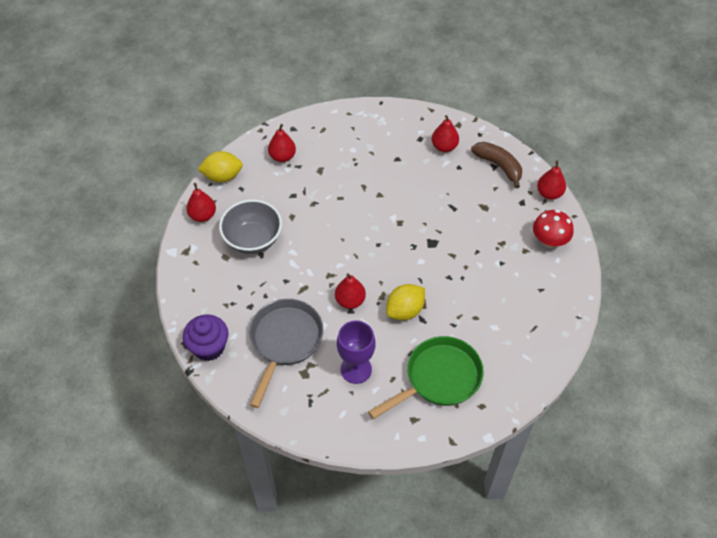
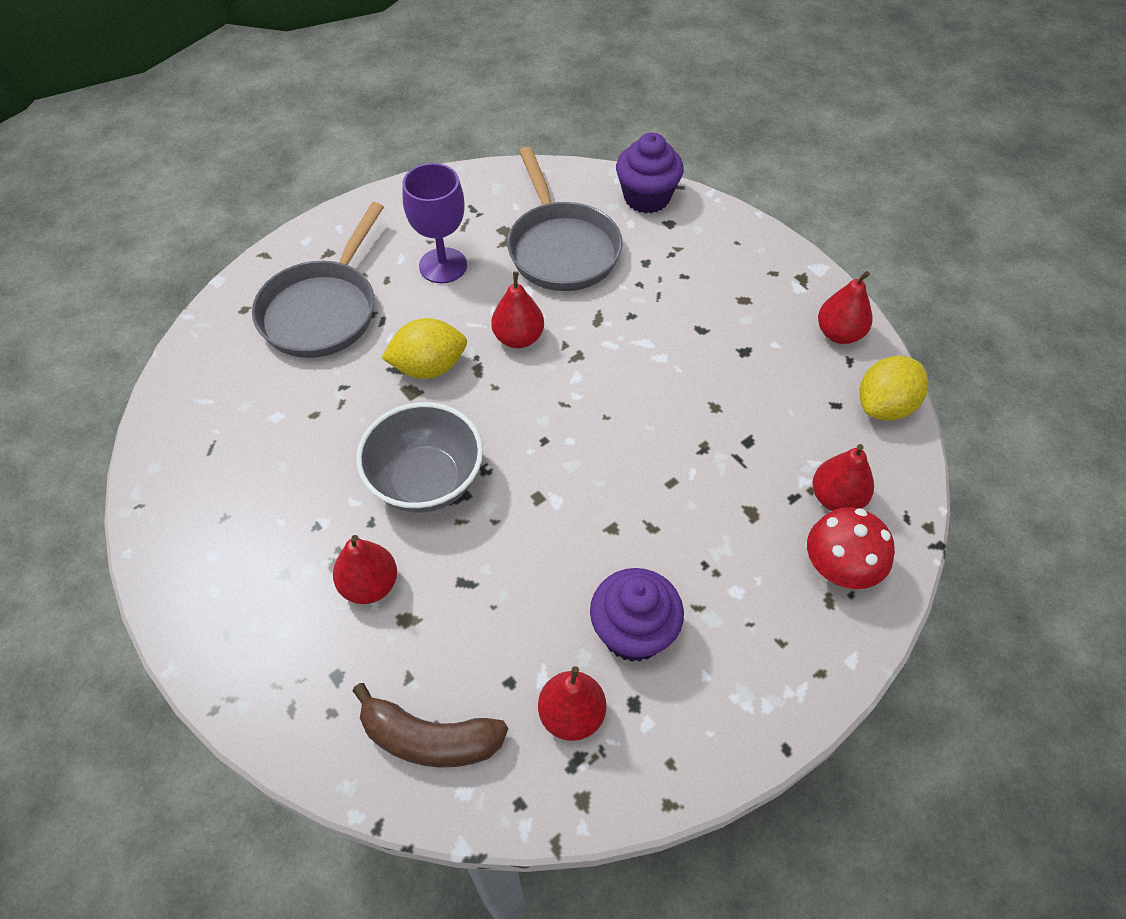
camera: 145 degrees right, 0 degrees up
grey bowl [219,199,282,254] -> grey bowl moved to [356,402,483,513]
green pan [368,336,484,419] -> grey pan [252,202,384,358]
yellow lemon [386,284,425,320] -> yellow lemon turned 60 degrees clockwise [381,318,467,379]
red mushroom [533,210,573,248] -> red mushroom moved to [807,507,895,589]
red pear [537,160,566,200] -> red pear moved to [333,535,397,604]
none -> purple cupcake [590,568,684,662]

